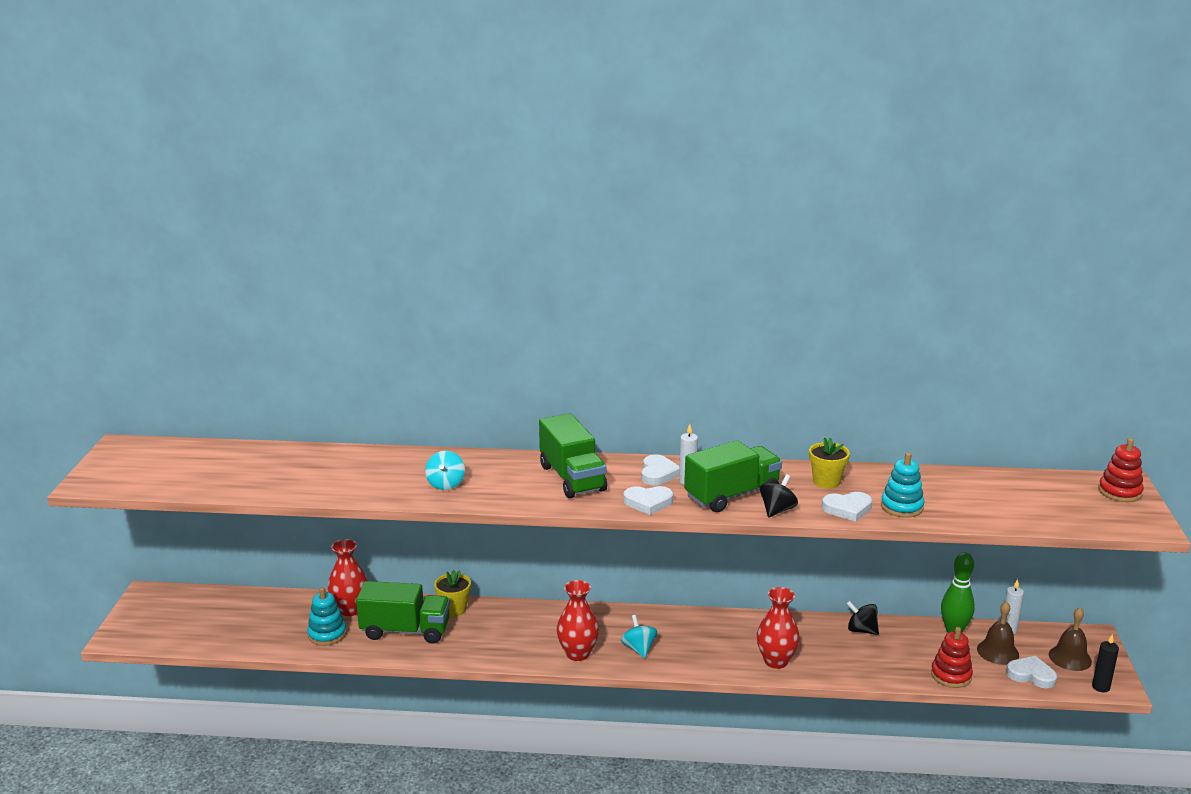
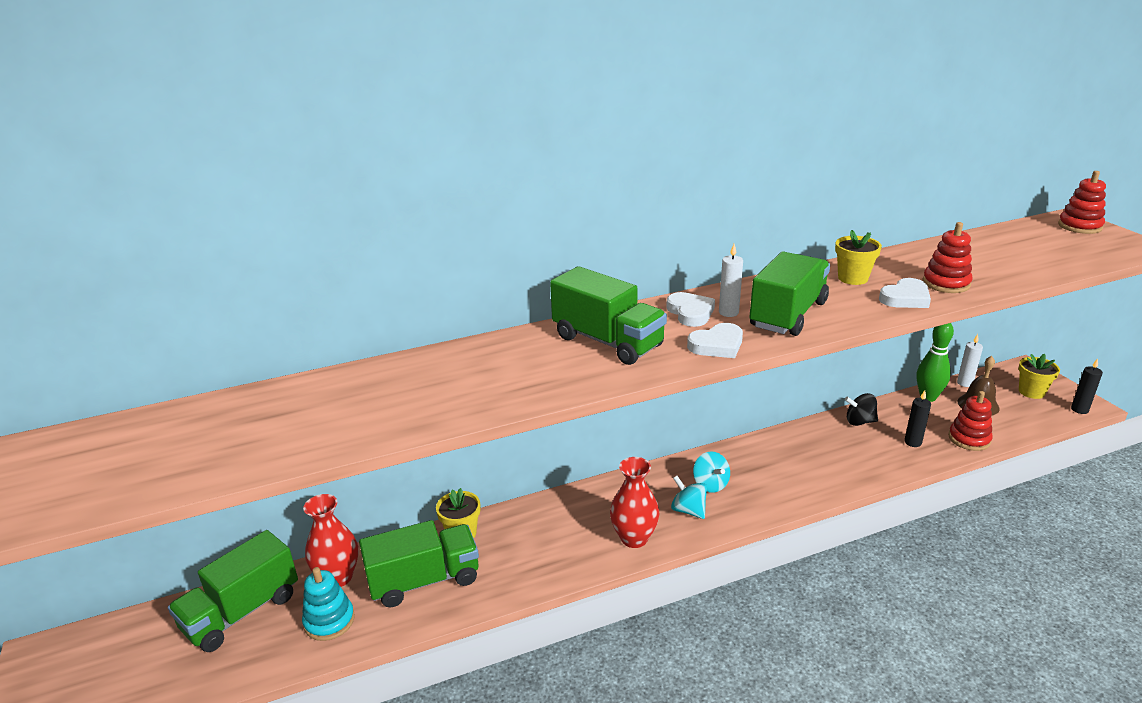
camera: 25 degrees left, 5 degrees up
turquoise spinning top [425,451,465,490] -> turquoise spinning top moved to [693,451,730,493]
red vase [757,587,800,669] -> none
black spinning top [760,474,798,518] -> none
turquoise stacking toy [881,452,924,518] -> red stacking toy [923,222,973,293]
white heart [1006,656,1057,688] -> none
brown bell [1049,607,1092,671] -> yellow flower pot [1019,354,1060,399]
none -> green truck [168,530,298,652]
none -> black candle [904,391,931,447]

